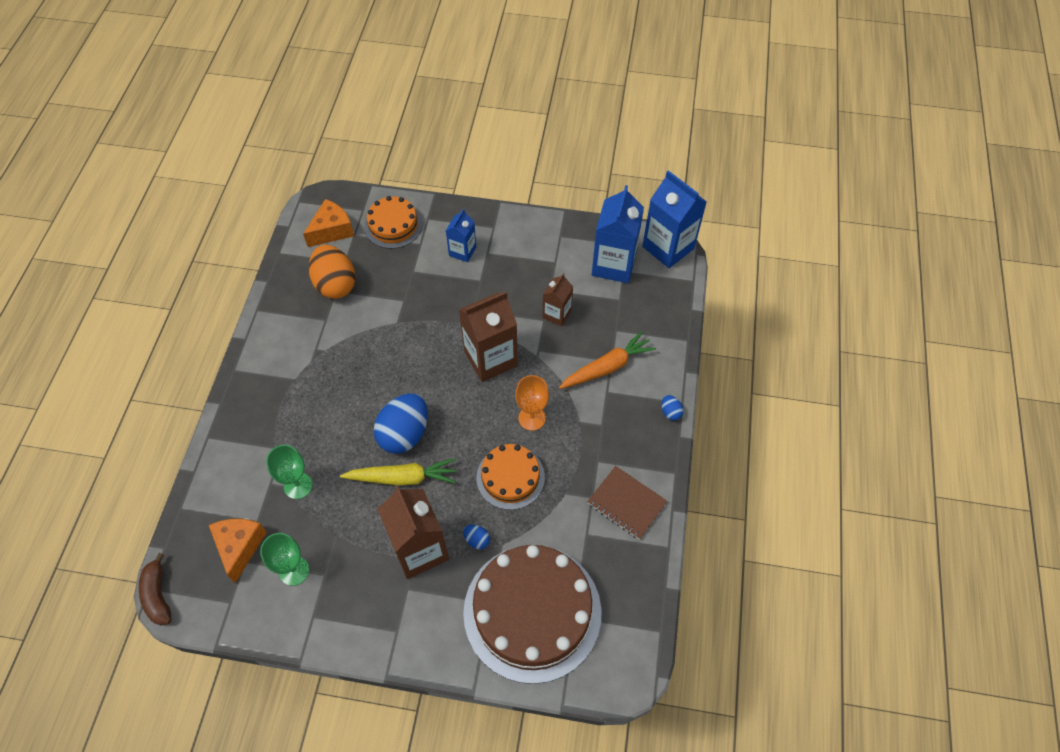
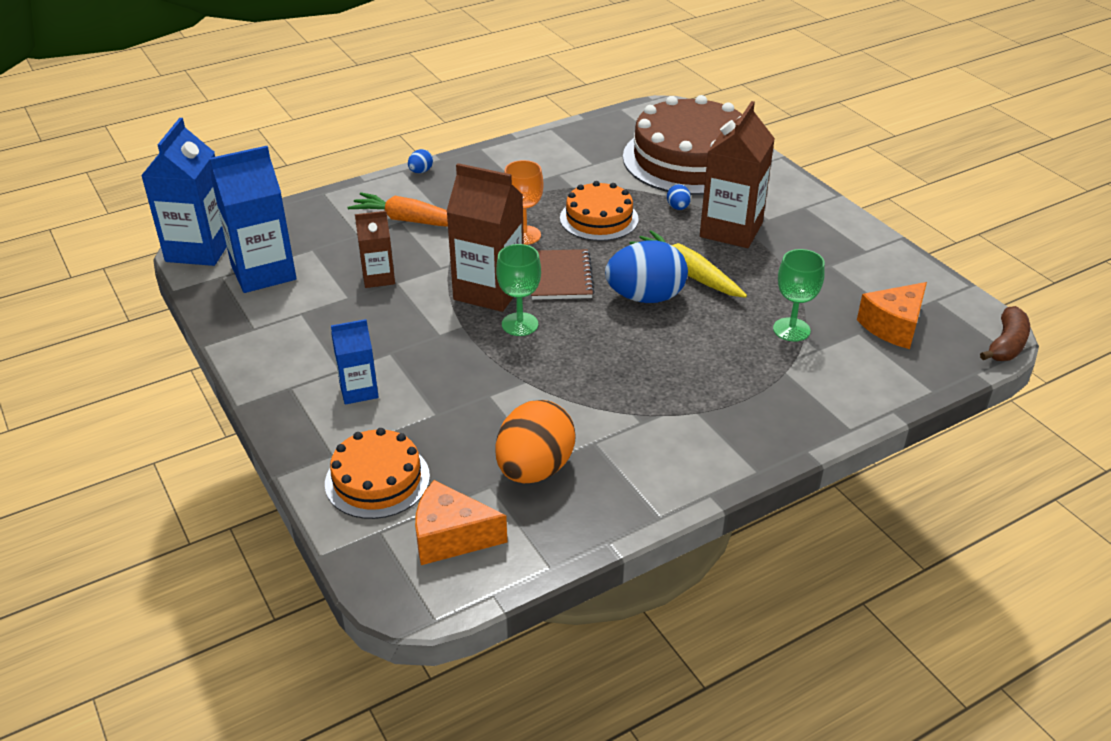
camera: 130 degrees left, 20 degrees down
green goblet [260,533,309,586] -> green goblet moved to [496,244,541,336]
brown notebook [587,466,668,540] -> brown notebook moved to [531,249,595,300]

